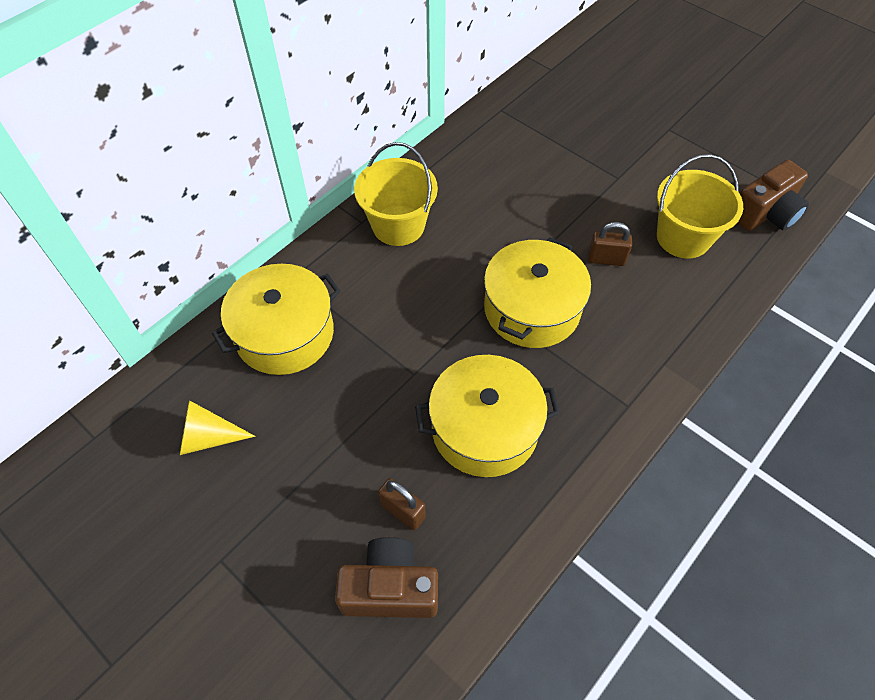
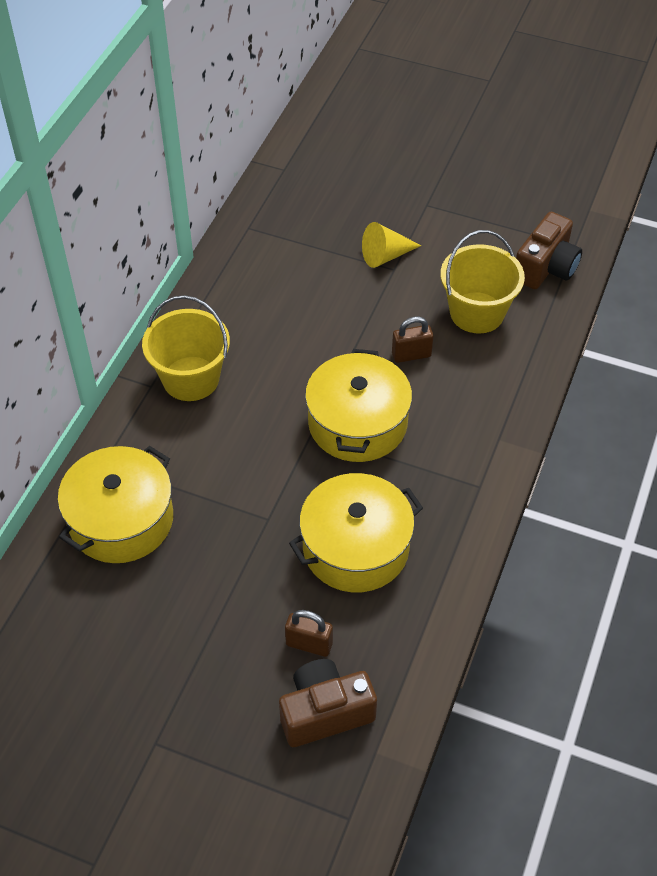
camera: 20 degrees left, 5 degrees down
yellow cone [180,400,255,455] -> yellow cone moved to [362,222,421,268]

